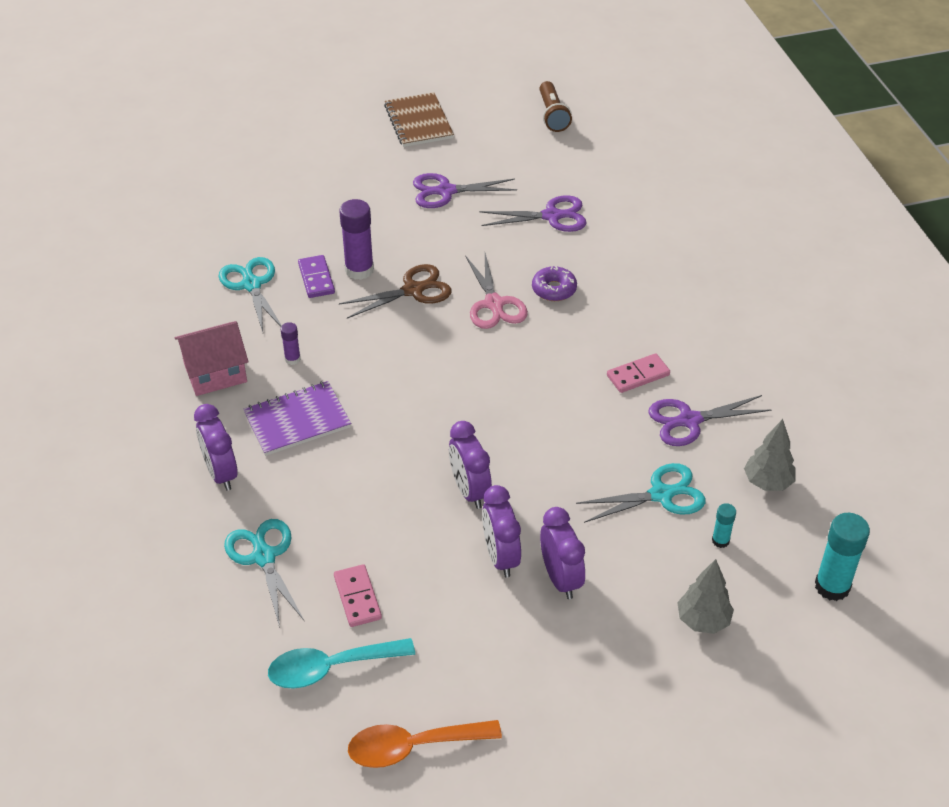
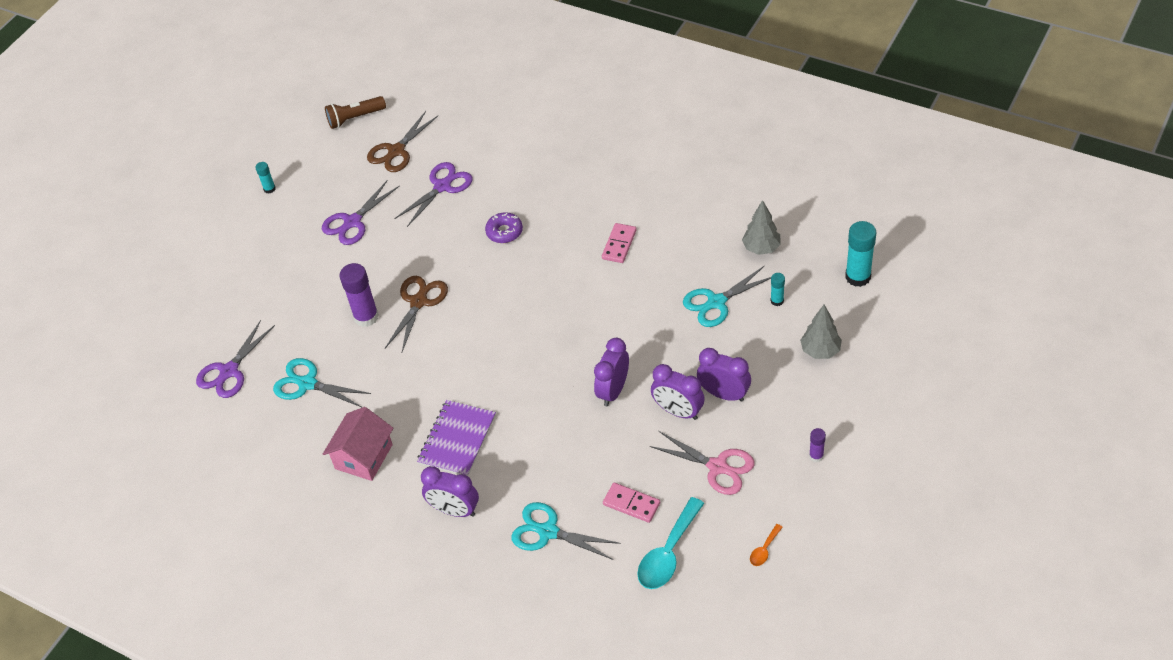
camera: 40 degrees left, 5 degrees up
purple glue stick [281,322,301,365] -> purple glue stick moved to [809,428,826,462]
purple domino [298,255,335,298] -> none
orange spoon [348,720,502,768] -> orange spoon [750,524,783,566], size x0.47
brown notebook [384,92,454,147] -> turquoise glue stick [255,162,276,194]
purple clock [449,421,492,509] -> purple clock turned 90 degrees clockwise [594,338,629,406]
pink scissors [465,253,528,329] -> pink scissors moved to [650,431,754,495]
brown flashlight [539,81,572,132] -> brown flashlight turned 120 degrees clockwise [325,96,386,129]
turquoise scissors [576,463,706,523] -> turquoise scissors turned 150 degrees counterclockwise [683,265,771,327]
purple scissors [648,395,771,446] -> purple scissors moved to [196,320,275,398]
none -> brown scissors [367,111,438,172]

